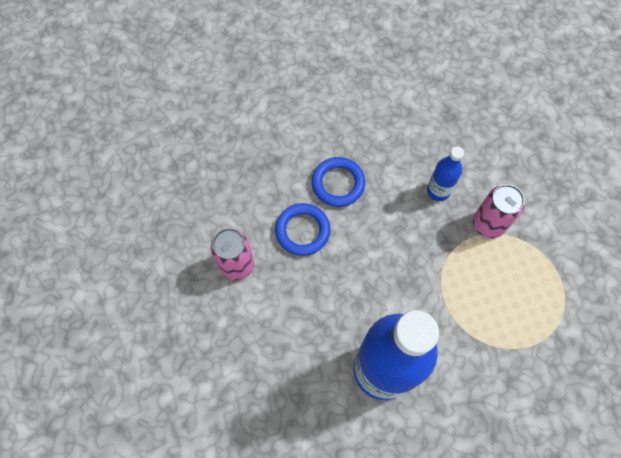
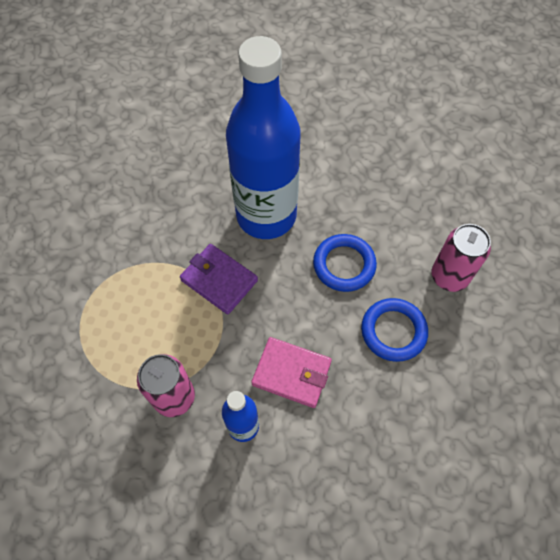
camera: 165 degrees right, 5 degrees down
blue ring [312,157,365,207] -> blue ring moved to [313,234,377,292]
none -> purple wallet [180,244,258,315]
none -> pink wallet [251,337,332,408]

